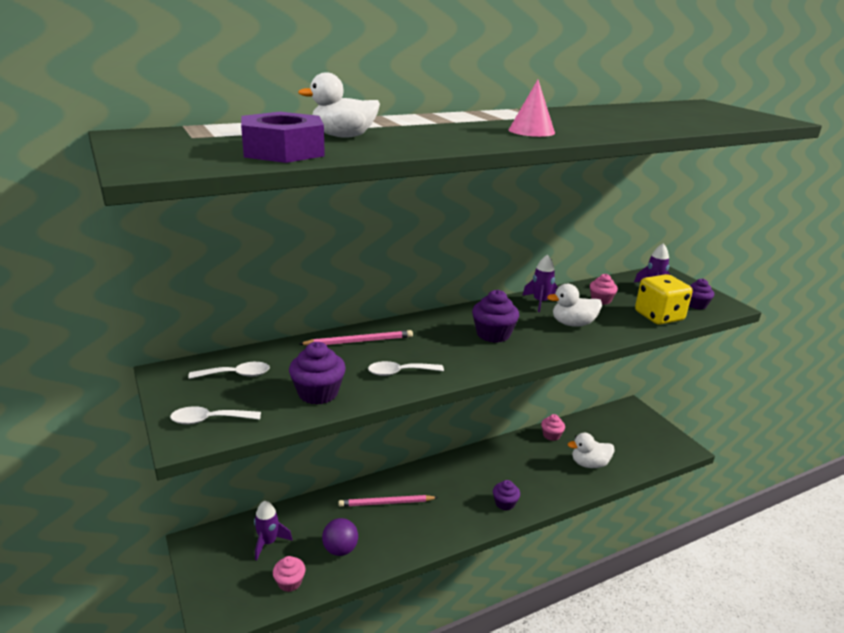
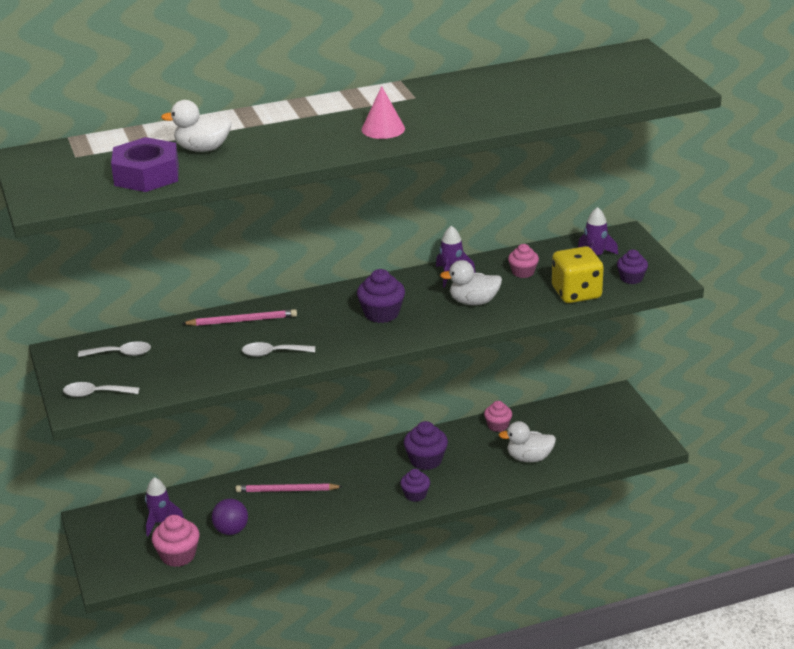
camera: 10 degrees right, 5 degrees up
pink cupcake [273,556,305,592] -> pink cupcake [152,515,200,567], size x1.52
purple cupcake [289,342,346,405] -> purple cupcake moved to [404,421,448,470]

